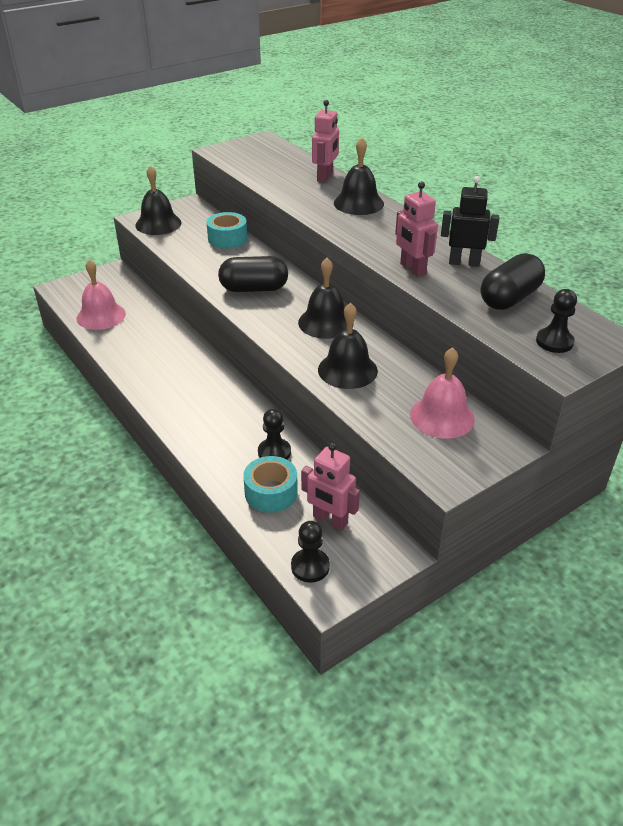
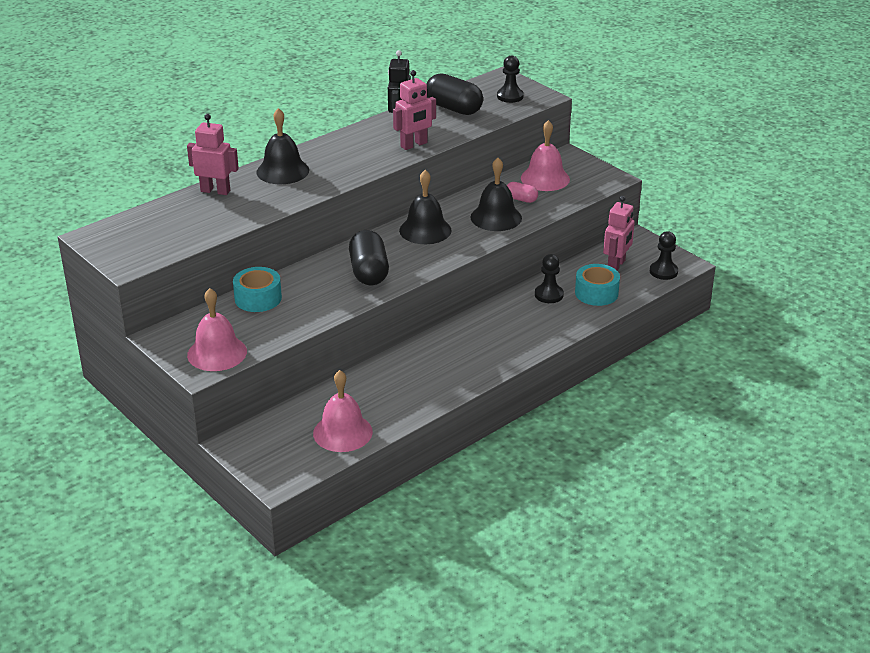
camera: 95 degrees left, 5 degrees down
black bell [135,165,182,235] -> pink bell [187,288,247,371]
none -> pink capsule [507,182,538,203]

